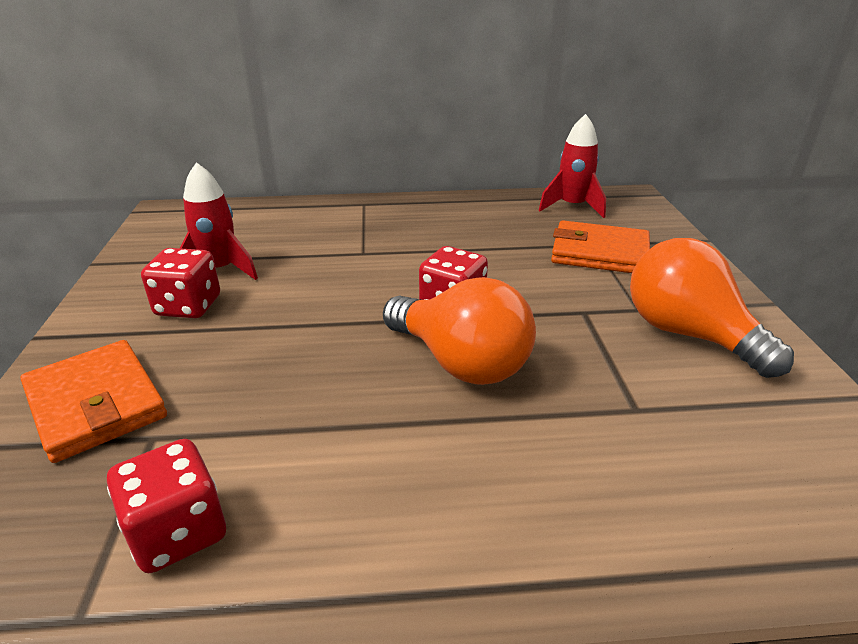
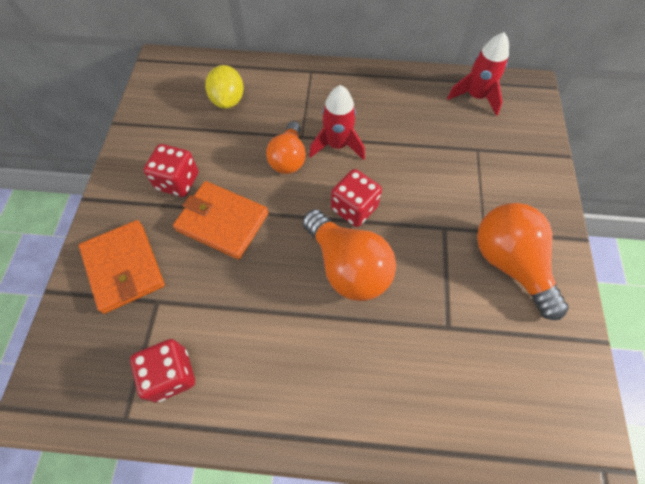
camera: 10 degrees right, 30 degrees up
red rocket [180,162,258,280] -> red rocket moved to [309,85,365,160]
orange wallet [551,220,650,273] -> orange wallet moved to [173,181,268,260]
none -> yellow lemon [205,65,244,109]
none -> orange light bulb [266,121,306,174]

